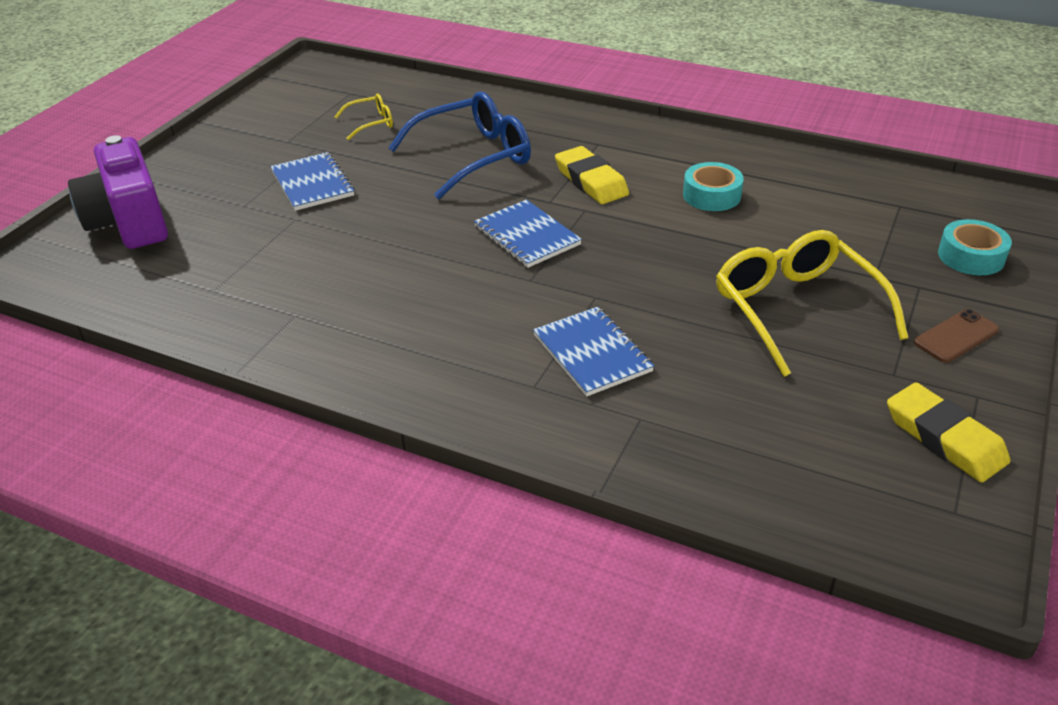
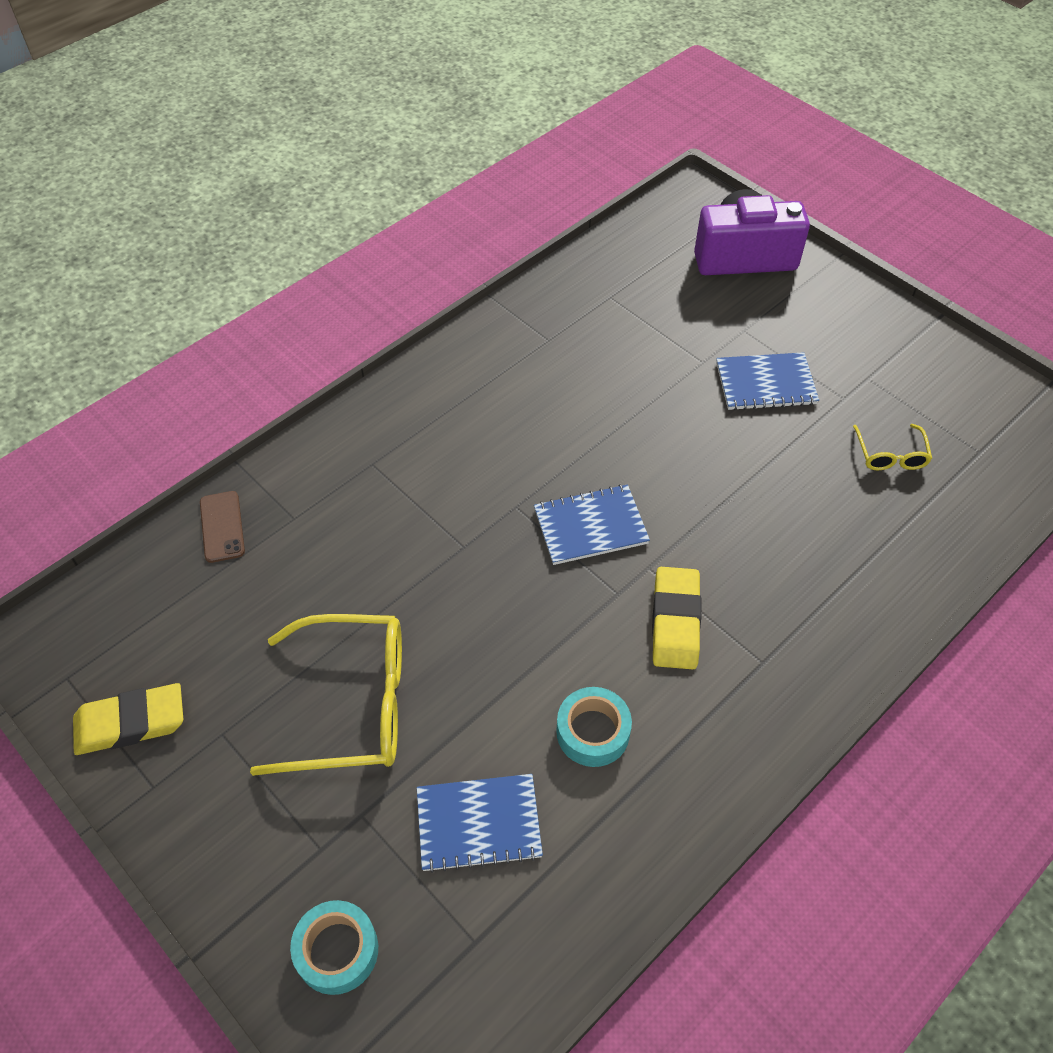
camera: 110 degrees right, 15 degrees up
blue glasses [389,92,531,199] -> none
blue notebook [533,307,654,397] -> blue notebook moved to [417,774,543,873]
yellow eraser [555,146,629,204] -> yellow eraser turned 75 degrees counterclockwise [652,567,701,669]
brown phone [914,309,999,363] -> brown phone moved to [200,491,245,563]

